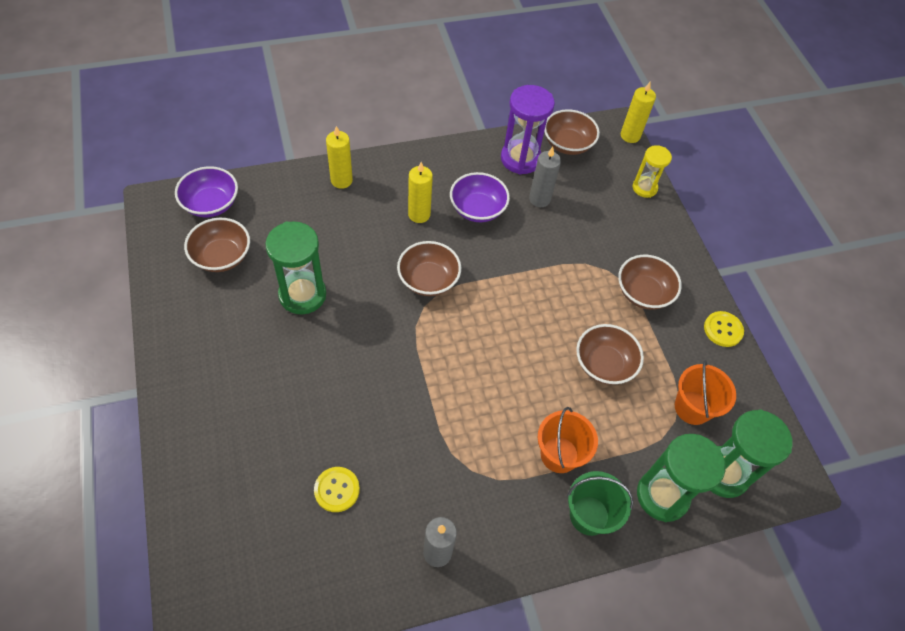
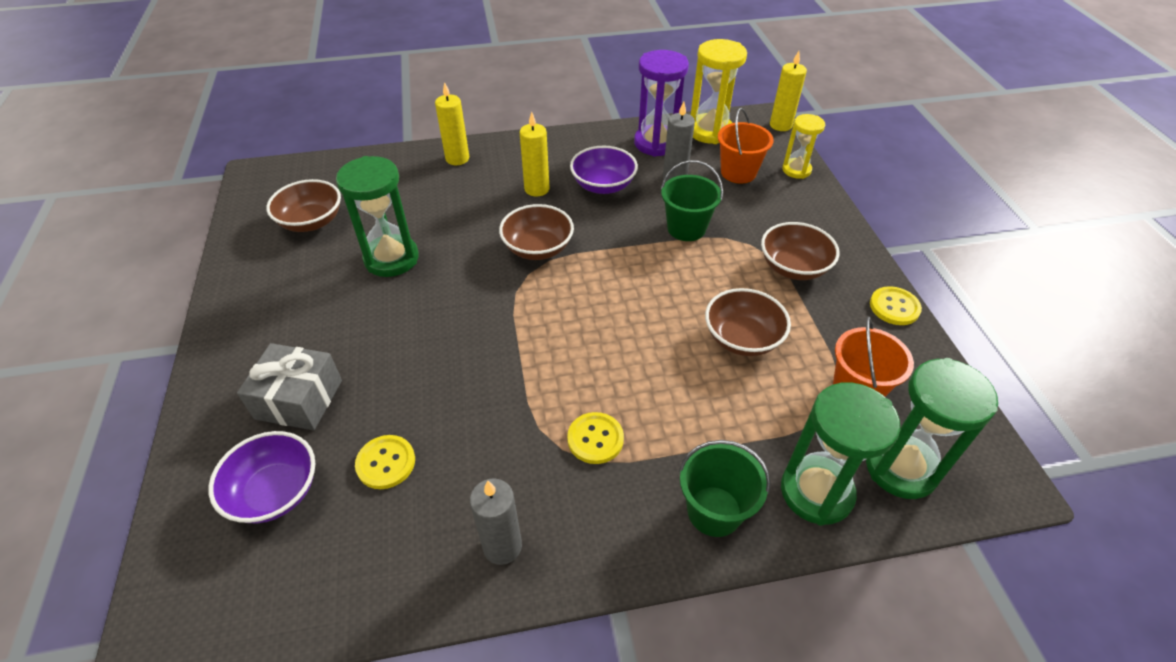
camera: 10 degrees right, 10 degrees down
purple bowl [175,166,238,217] -> purple bowl moved to [208,431,315,523]
orange bucket [538,407,598,473] -> orange bucket moved to [718,108,774,183]
brown bowl [544,109,600,155] -> yellow hourglass [691,39,747,144]
none -> grey gift [237,343,342,430]
none -> yellow button [567,412,624,464]
none -> green bucket [661,160,723,241]

